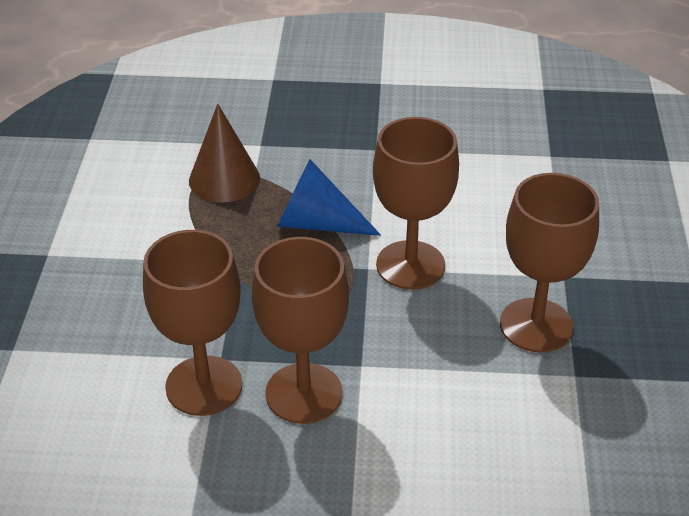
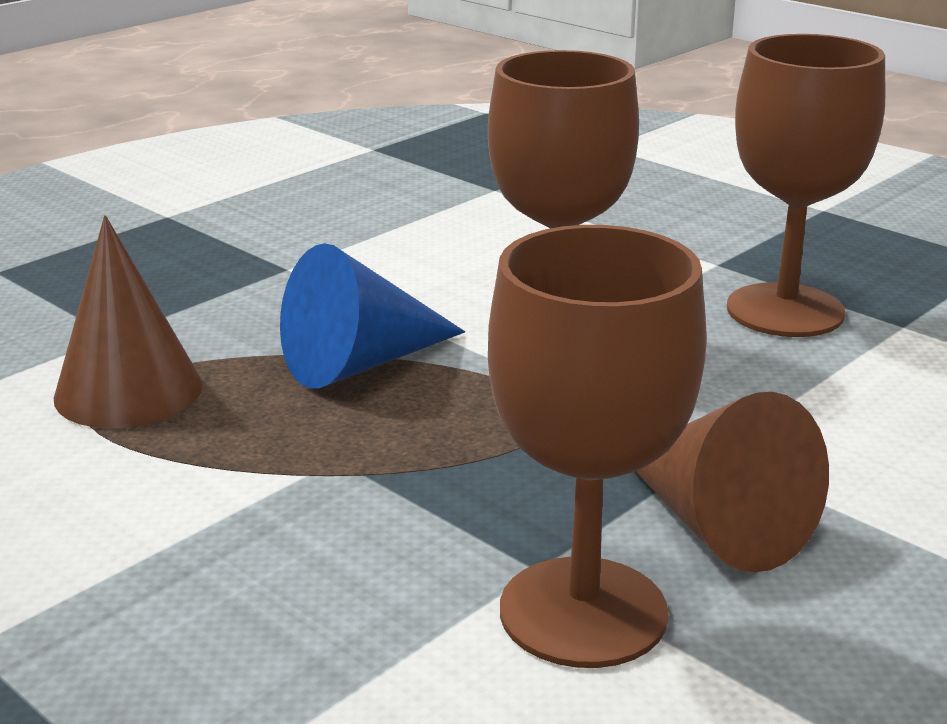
camera: 50 degrees left, 15 degrees down
brown goblet [252,237,349,424] -> brown cone [635,392,829,572]

